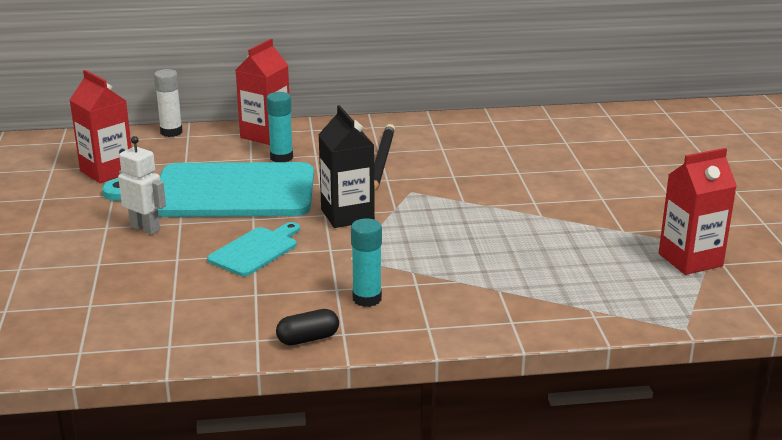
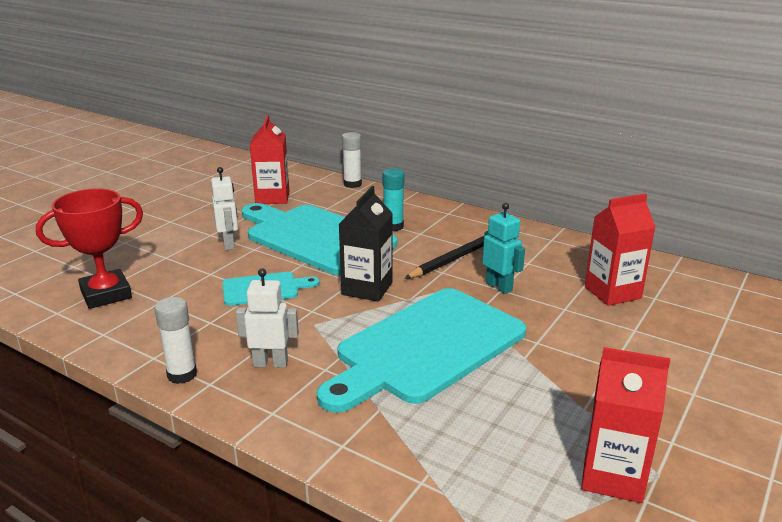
camera: 40 degrees right, 0 degrees up
red carton [236,39,289,145] -> red carton moved to [585,193,656,306]
black capsule [276,309,339,346] -> white glue stick [155,297,197,384]
turquoise glue stick [351,218,382,307] -> white robot [236,268,299,368]
none -> red trophy [36,188,143,309]
none -> turquoise cutting board [317,288,526,413]
none -> turquoise robot [482,203,525,294]

